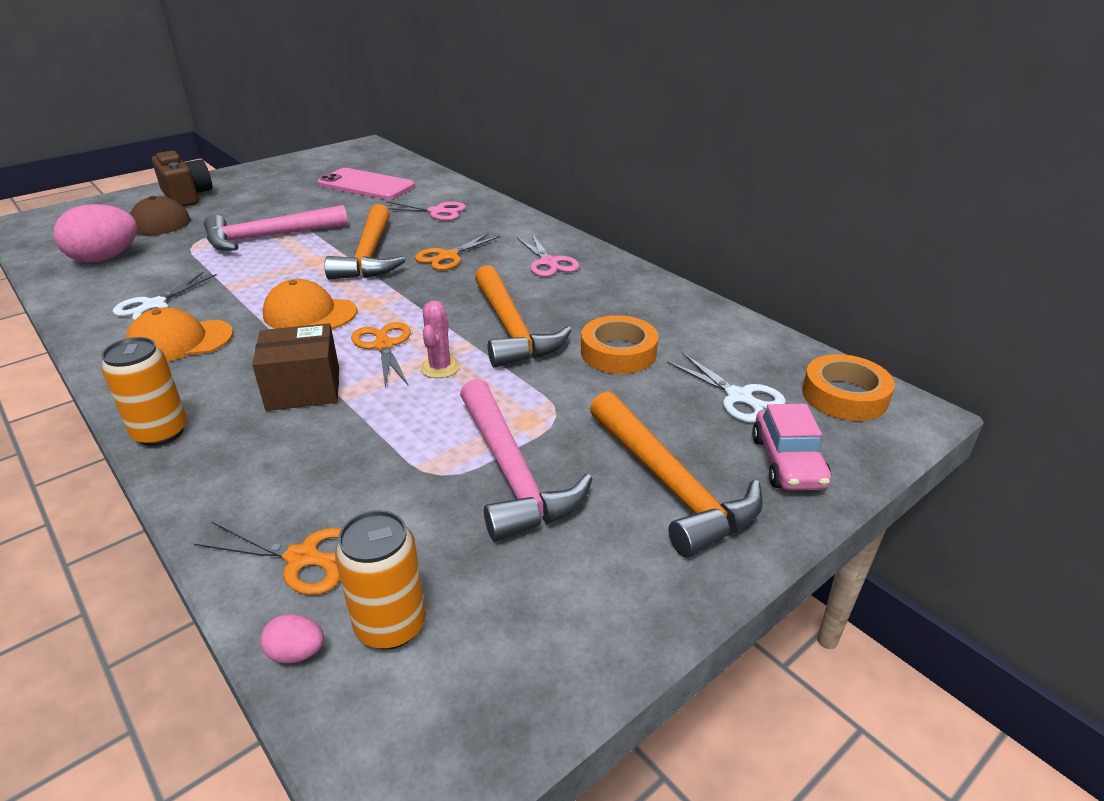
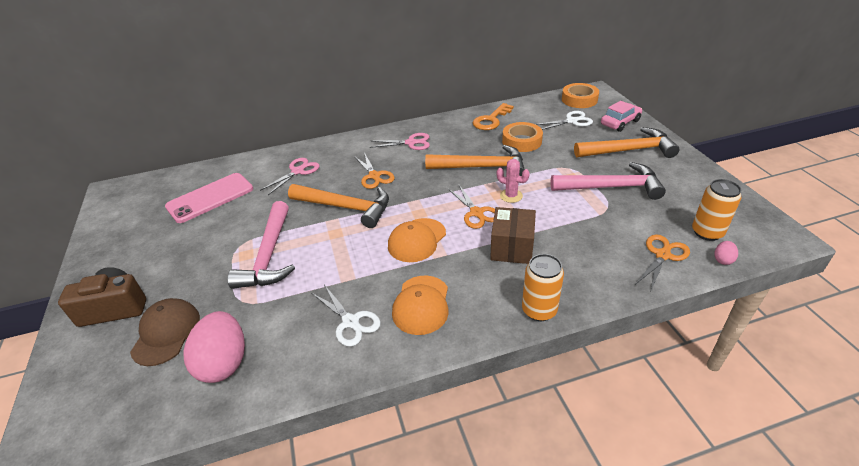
camera: 65 degrees left, 5 degrees up
orange scissors [351,322,411,388] -> orange scissors turned 120 degrees counterclockwise [448,185,495,229]
pink car [752,404,831,490] -> pink car turned 60 degrees counterclockwise [601,101,642,132]
none -> orange key [473,103,514,130]

